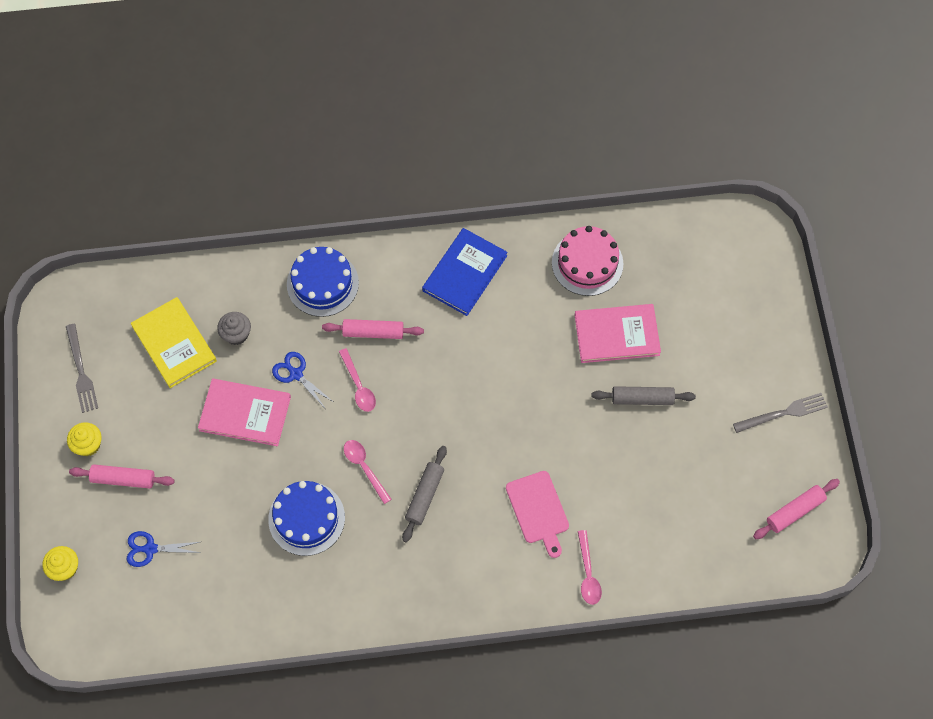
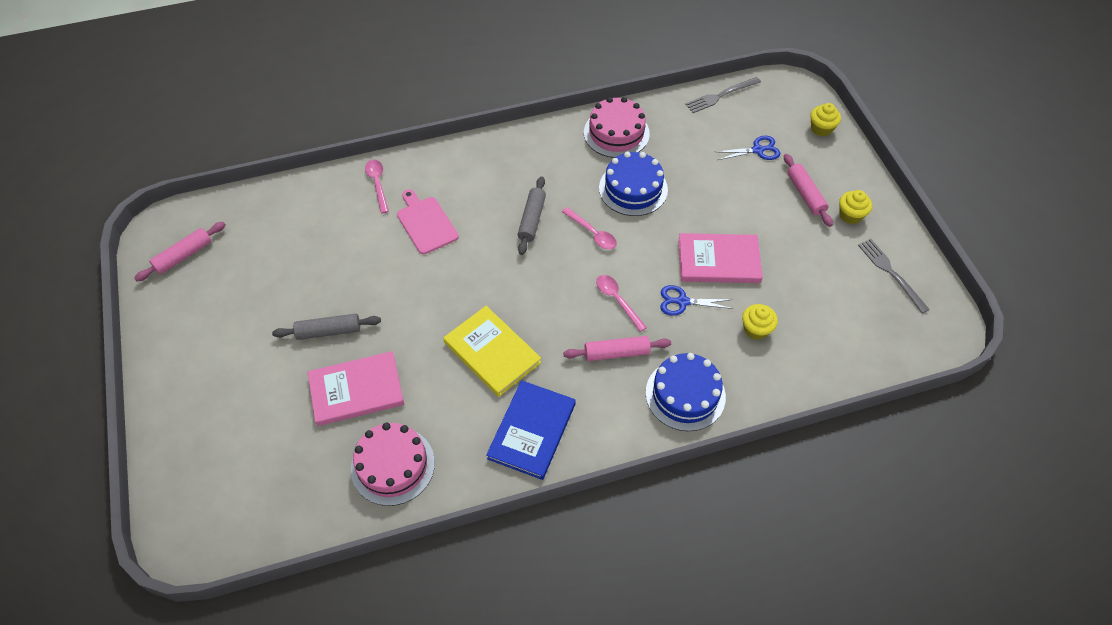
camera: 170 degrees right, 10 degrees down
pink rolling pin [69,465,175,489] -> pink rolling pin turned 75 degrees clockwise [784,154,833,227]
yellow book [130,297,217,388] -> yellow book moved to [443,306,541,397]
grey cupcake [217,312,251,345] -> yellow cupcake [742,304,778,340]
blue scissors [272,352,333,408] -> blue scissors turned 150 degrees clockwise [660,285,733,316]
grey fork [733,393,828,433] -> grey fork moved to [685,77,761,113]
none -> pink cake [584,97,650,158]

